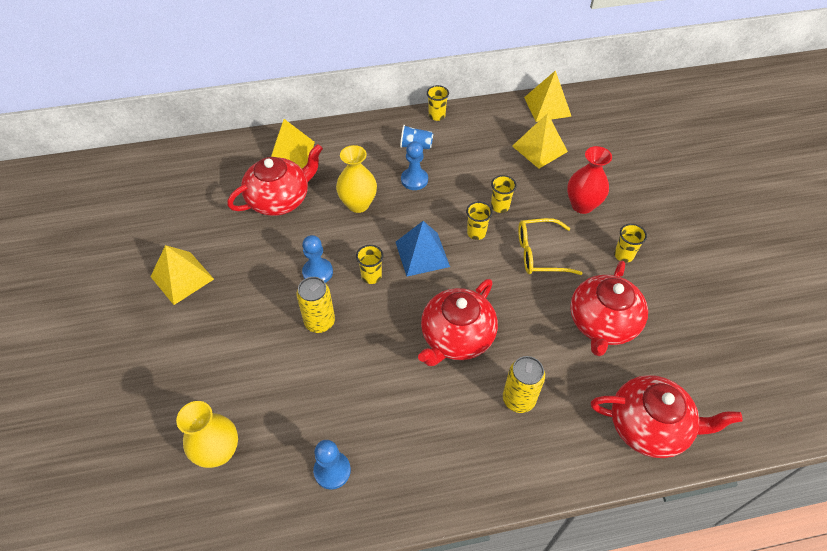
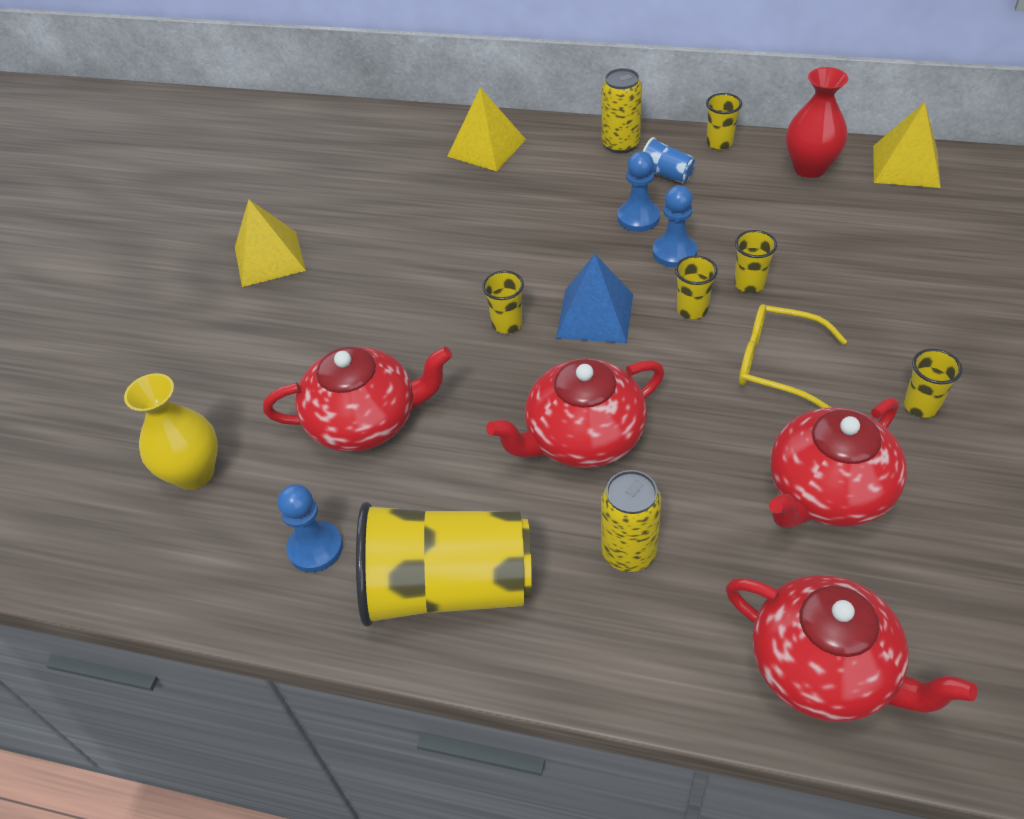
camera: 30 degrees right, 5 degrees down
red teapot [227,144,323,216] -> red teapot moved to [263,347,452,452]
yellow can [296,277,335,333] -> yellow can moved to [602,68,642,154]
blue pawn [302,235,333,283] -> blue pawn moved to [653,185,697,268]
yellow vase [336,145,377,213] -> none
yellow pyramid [512,113,568,169] -> none
red vase [567,146,612,214] -> red vase moved to [786,67,848,178]
none -> yellow cup [356,502,532,627]

